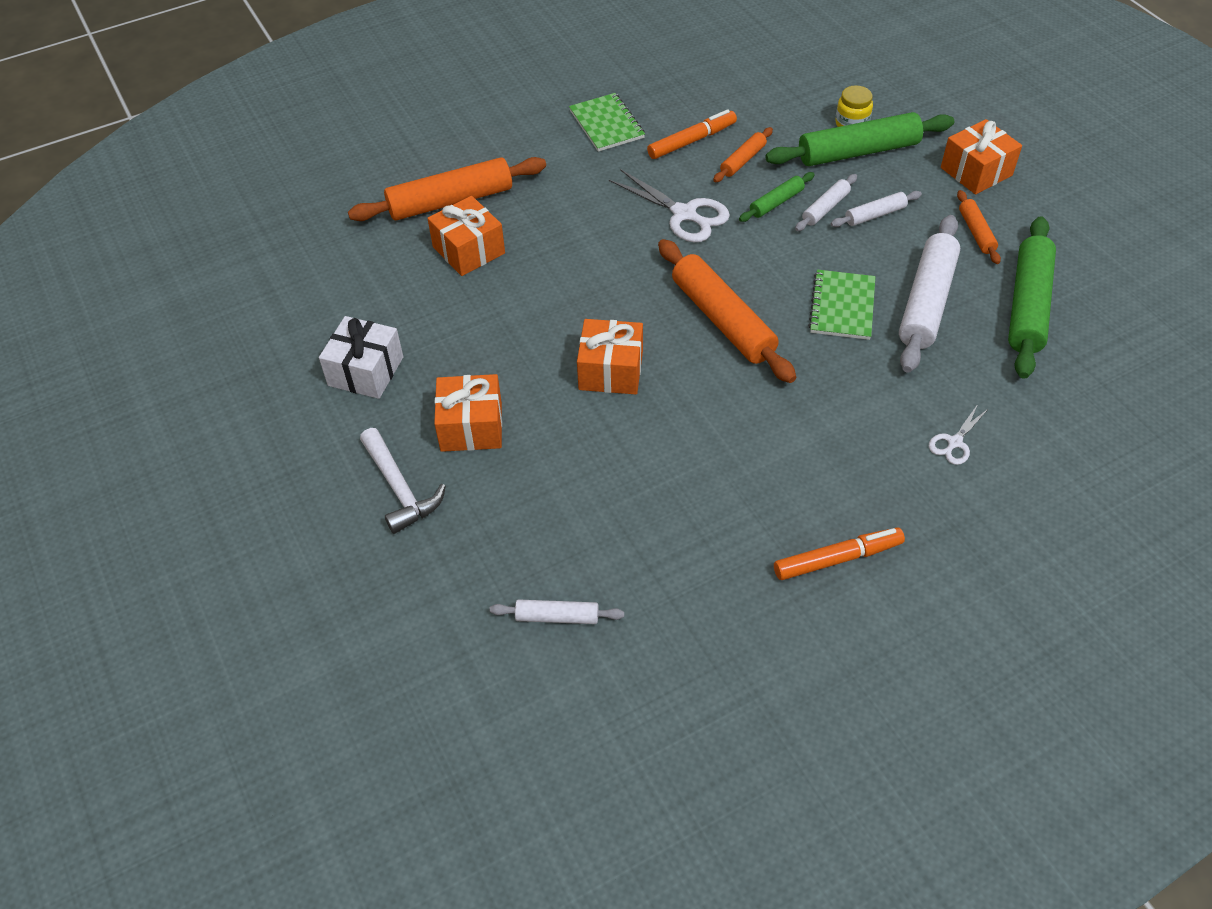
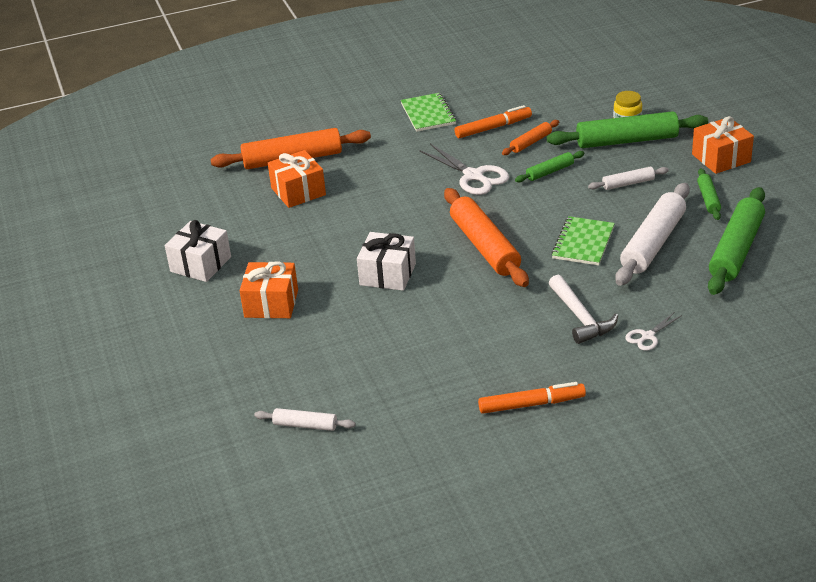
camera: 10 degrees right, 15 degrees down
white hammer [360,428,446,534] -> white hammer moved to [549,275,618,344]
orange gift [577,319,643,394] -> white gift [357,232,416,291]
white rolling pin [795,174,857,231] -> none
orange rolling pin [957,190,1001,264] -> green rolling pin [697,168,721,220]

